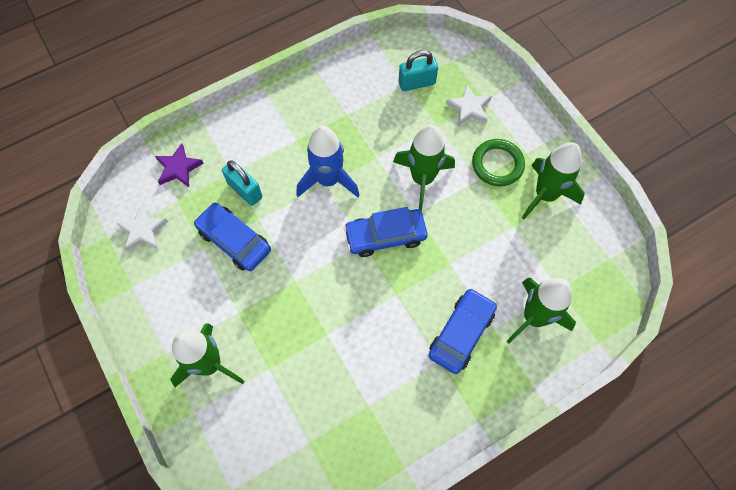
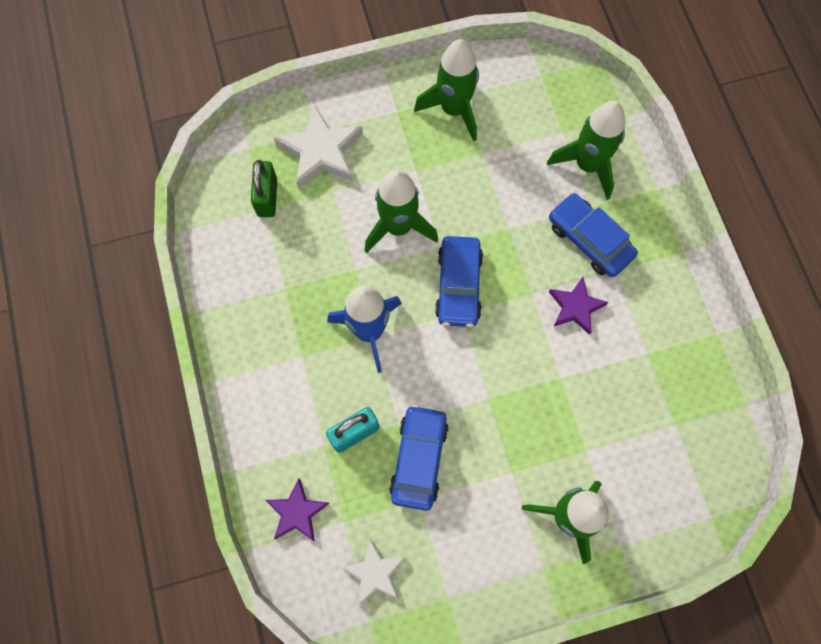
camera: 75 degrees left, 5 degrees up
blue car [194,203,271,271] -> blue car turned 135 degrees clockwise [389,405,448,511]
turquoise padlock [399,50,438,91] -> green padlock [251,160,277,217]
white star [446,84,492,126] -> white star [274,104,363,189], size x1.59
green ring [472,139,525,186] -> none
none -> purple star [549,277,609,335]

